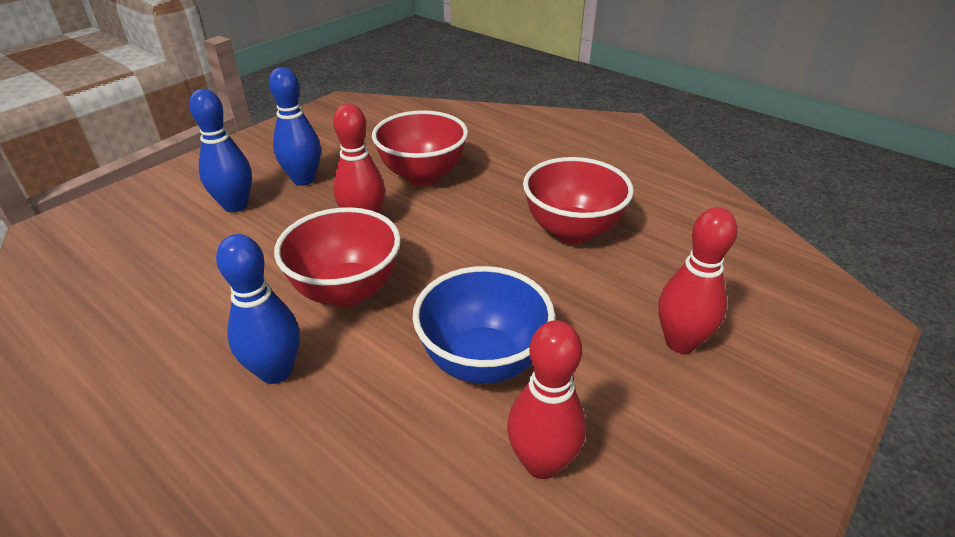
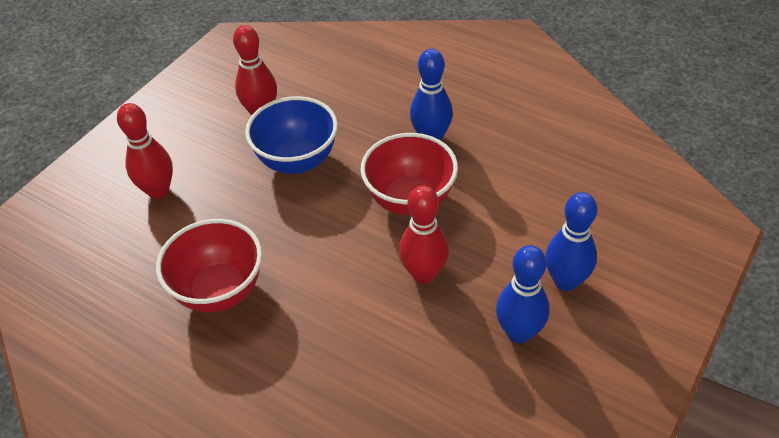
camera: 175 degrees right, 10 degrees up
red bowl [372,110,468,185] -> none

